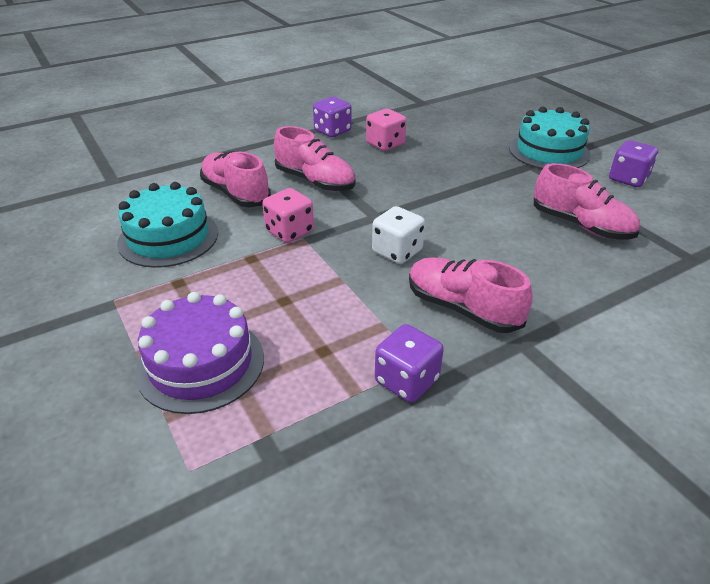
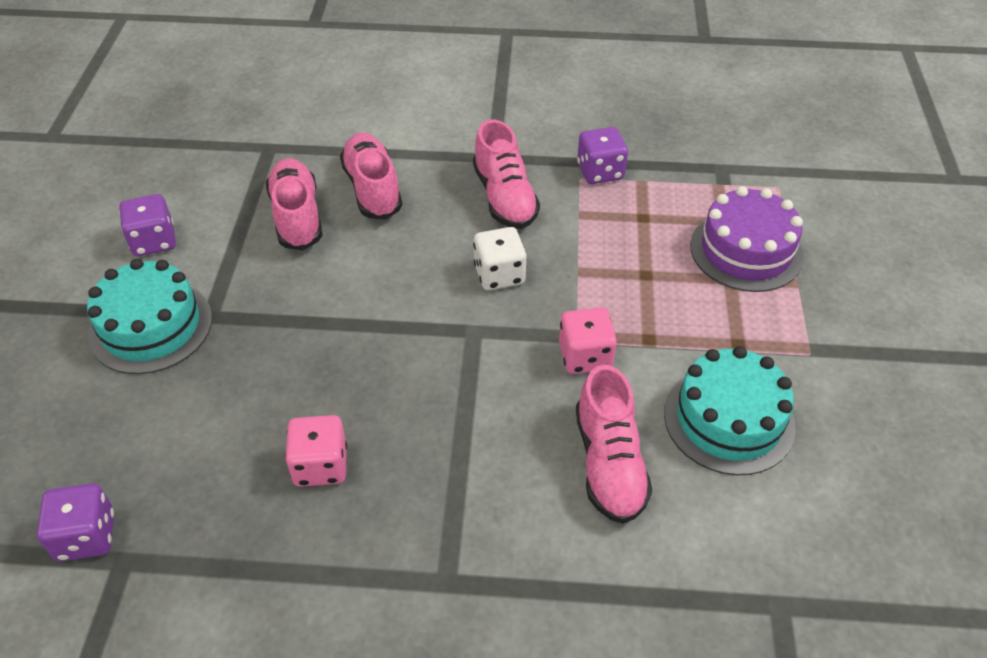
camera: 145 degrees left, 10 degrees up
pink shoe [274,126,356,191] -> pink shoe moved to [340,133,402,220]
purple dice [313,97,352,137] -> purple dice moved to [37,483,114,561]

